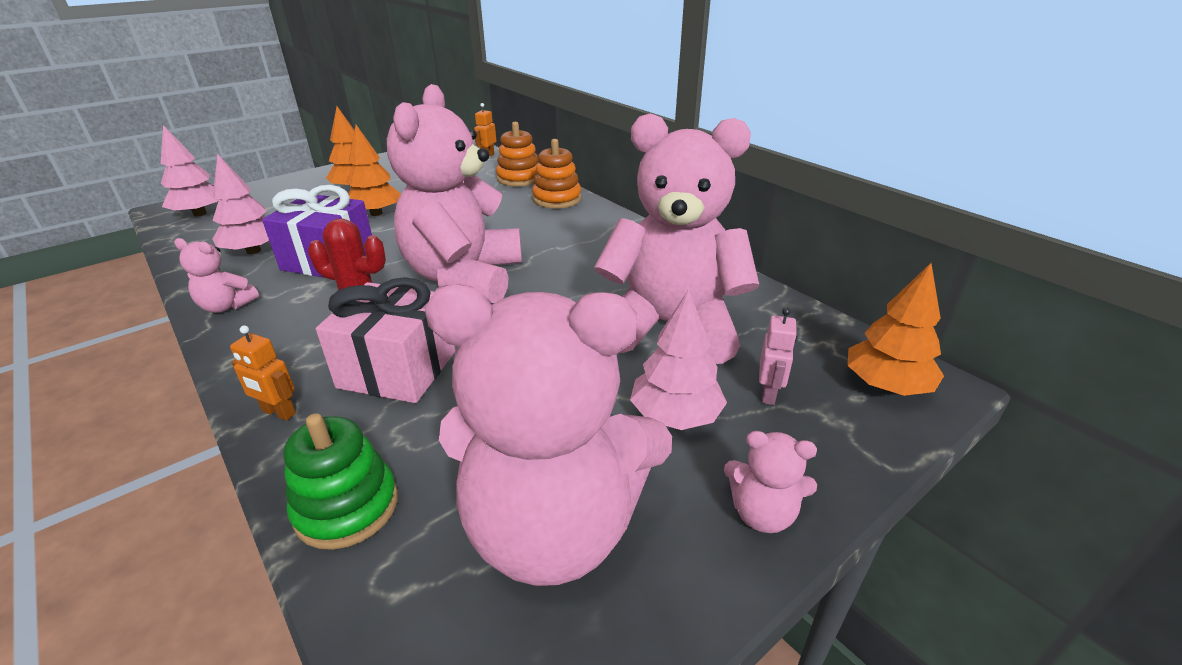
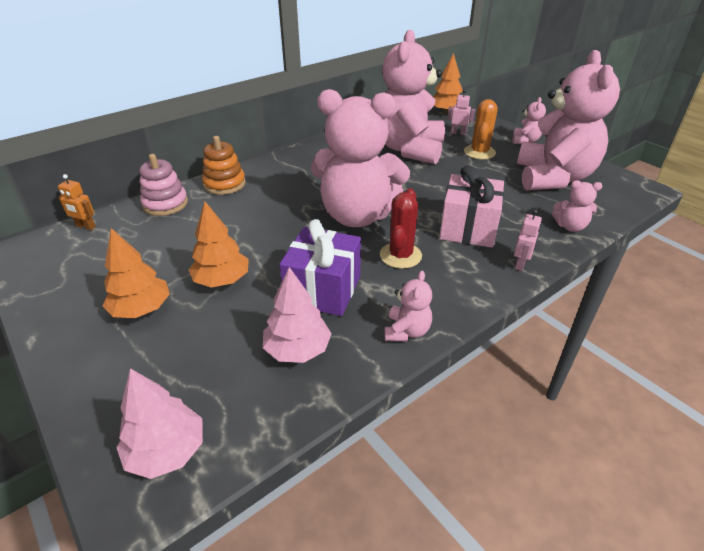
camera: 90 degrees left, 5 degrees up
orange robot [230,325,296,421] -> pink robot [514,209,542,271]
green stacking toy [283,413,398,550] -> pink teddy bear [552,180,603,232]
orange stacking toy [496,122,538,187] -> pink stacking toy [139,154,188,216]
pink tree [630,290,727,430] -> orange cactus [464,99,498,160]

